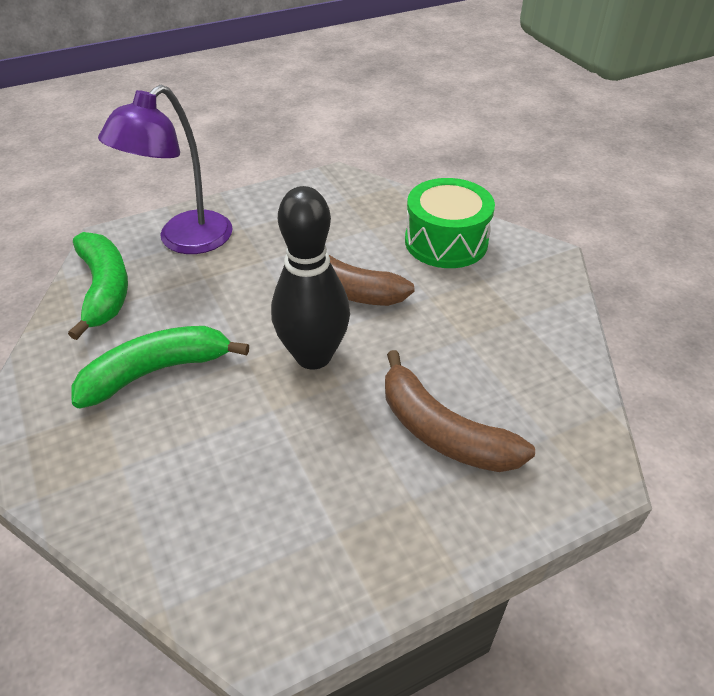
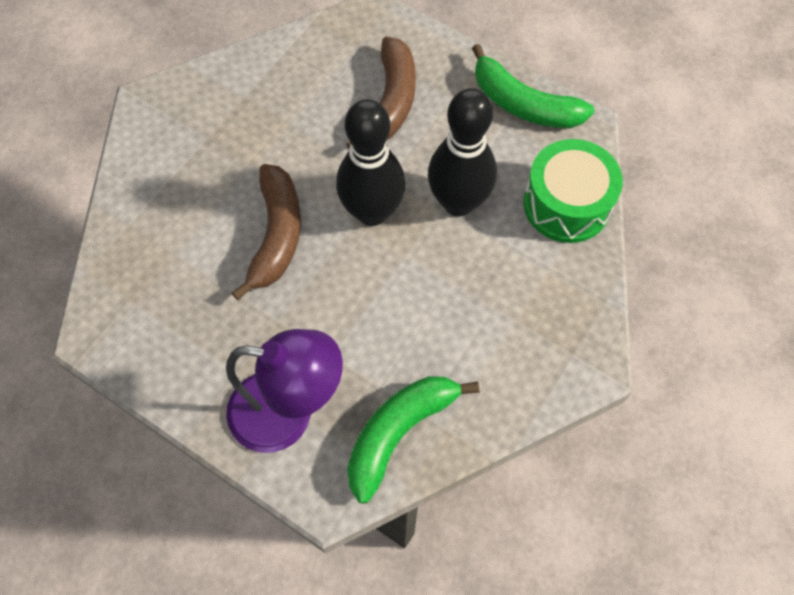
camera: 120 degrees left, 20 degrees up
green banana [71,326,249,409] -> green banana moved to [472,44,594,128]
green drum [405,178,495,268] -> green drum moved to [523,139,623,243]
none -> black bowling pin [428,88,497,216]

